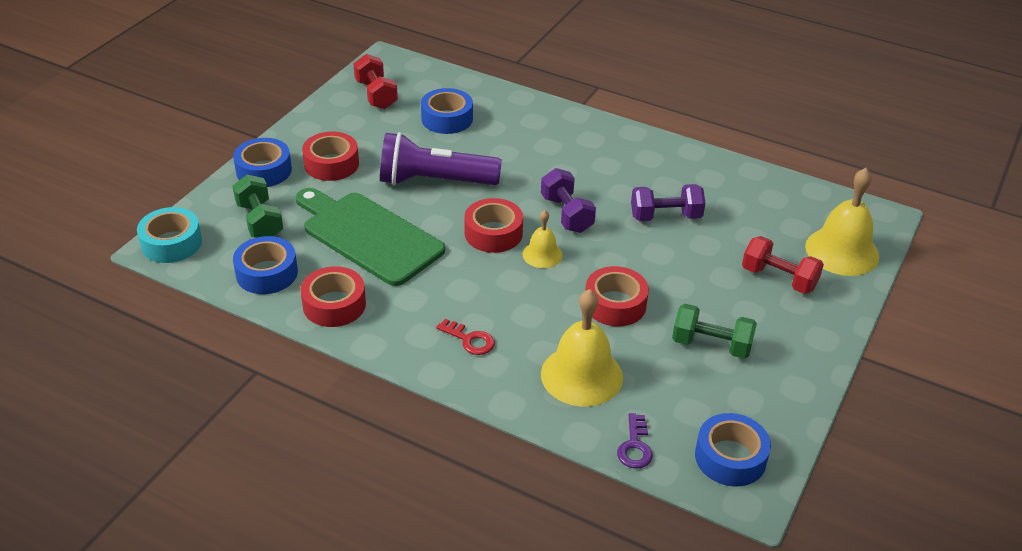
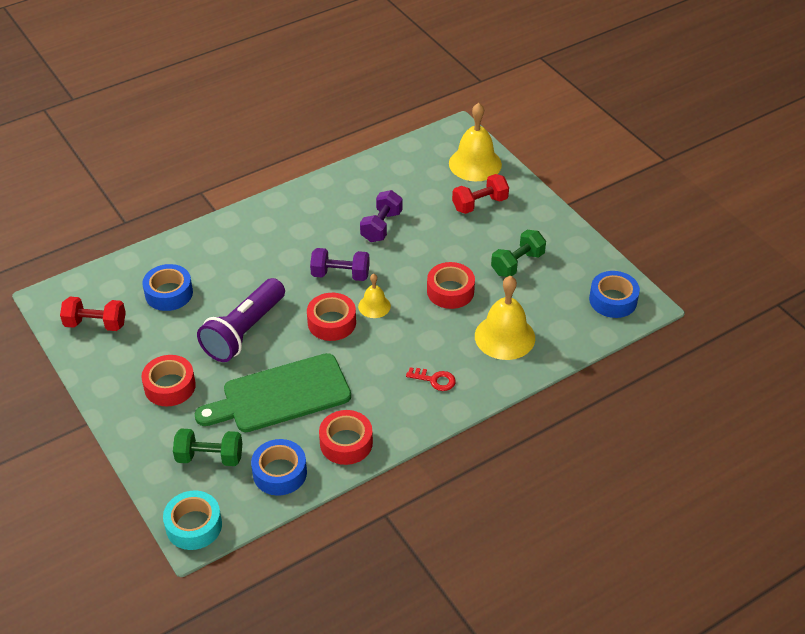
camera: 60 degrees left, 5 degrees up
blue tape [233,138,292,187] -> none
red key [436,319,495,355] -> red key turned 45 degrees clockwise [406,367,456,391]
purple key [617,413,653,469] -> none

